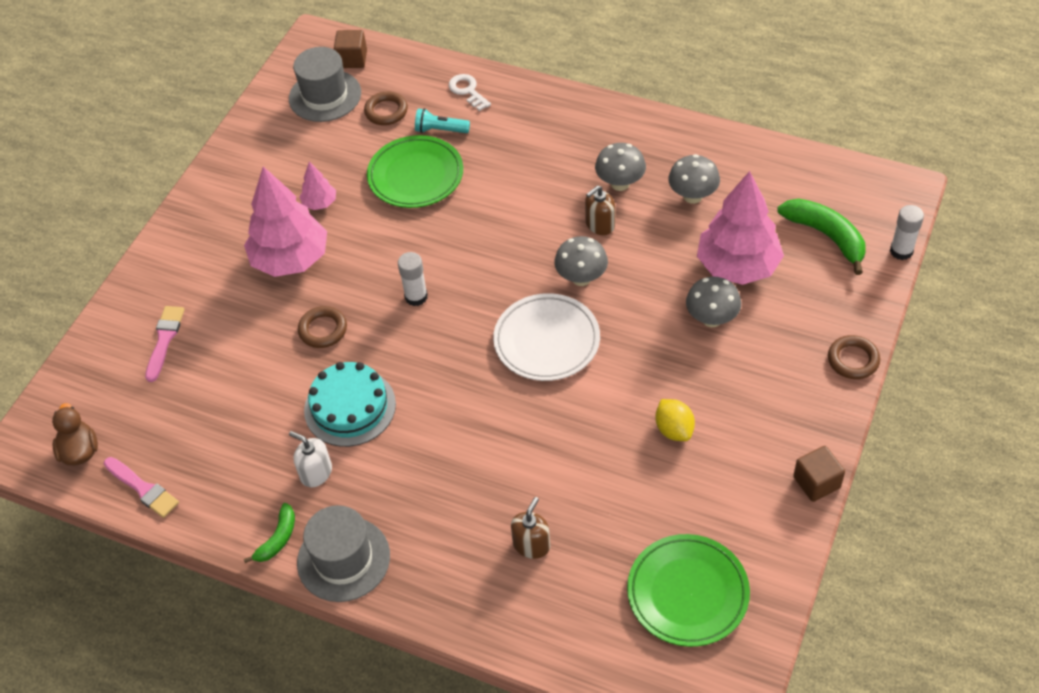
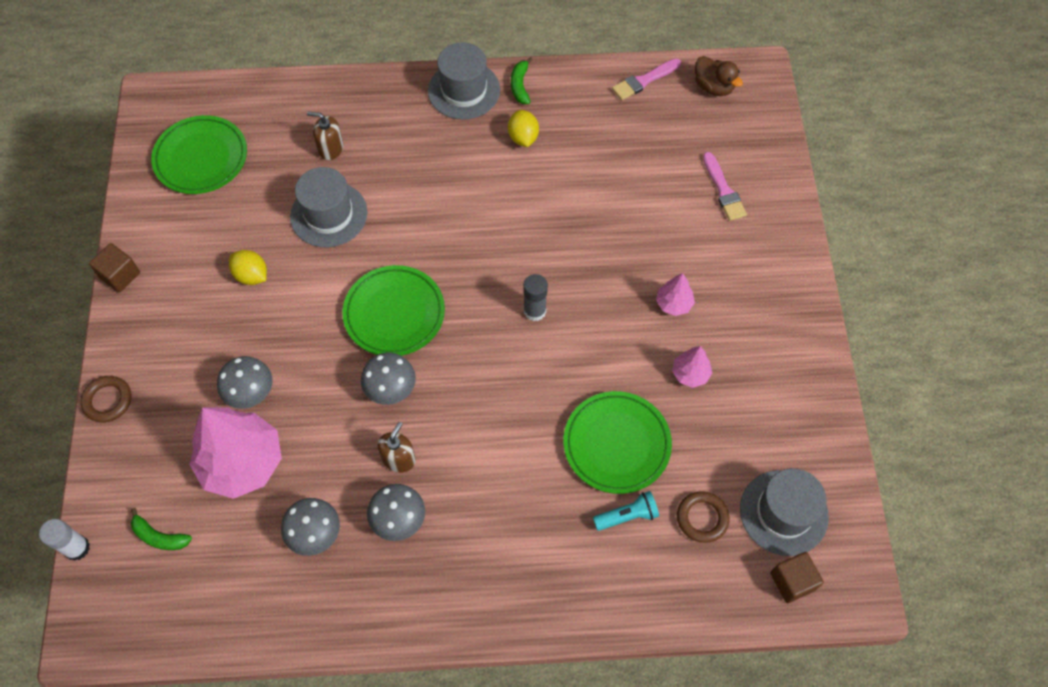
camera: 150 degrees right, 10 degrees up
pink brush [104,457,179,518] -> pink brush turned 45 degrees counterclockwise [612,59,681,100]
pink tree [244,166,327,277] -> pink tree [656,273,695,316], size x0.46
white soap dispenser [289,431,332,487] -> yellow lemon [508,110,539,147]
brown ring [298,306,347,348] -> none
turquoise cake [304,362,396,447] -> none
white glue stick [398,252,428,306] -> grey glue stick [523,274,548,321]
white key [449,74,491,111] -> none
white plate [493,293,600,381] -> green plate [342,265,445,356]
brown soap dispenser [511,497,550,559] -> brown soap dispenser turned 105 degrees clockwise [307,112,343,160]
green banana [777,199,865,275] -> green banana [131,508,192,550], size x0.58
none -> grey hat [290,167,367,247]

